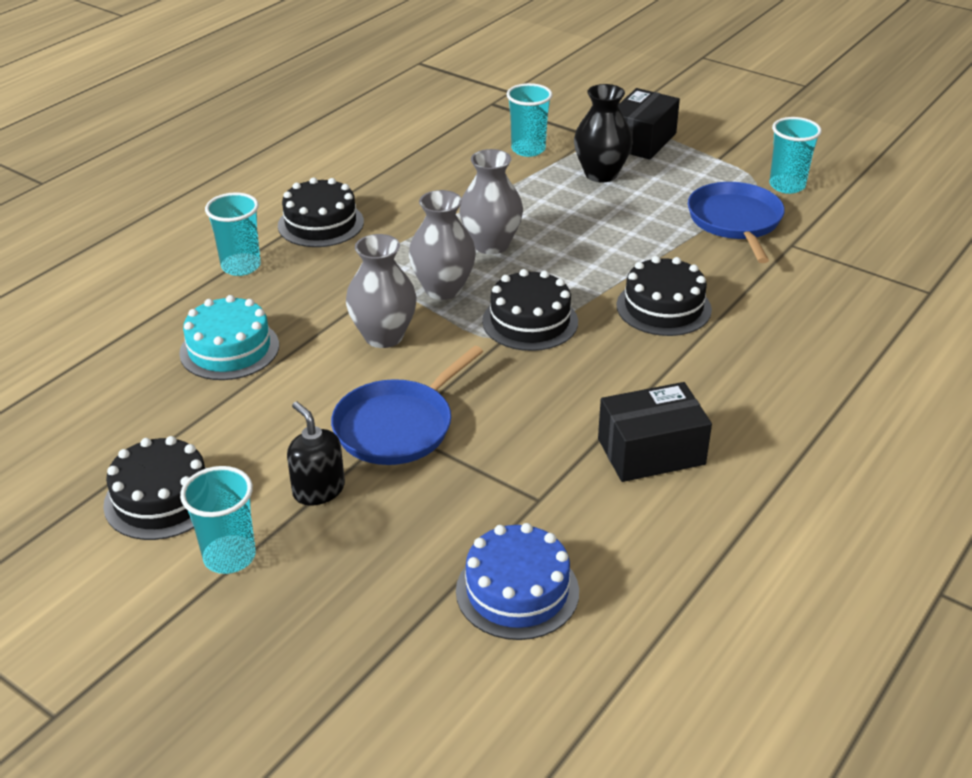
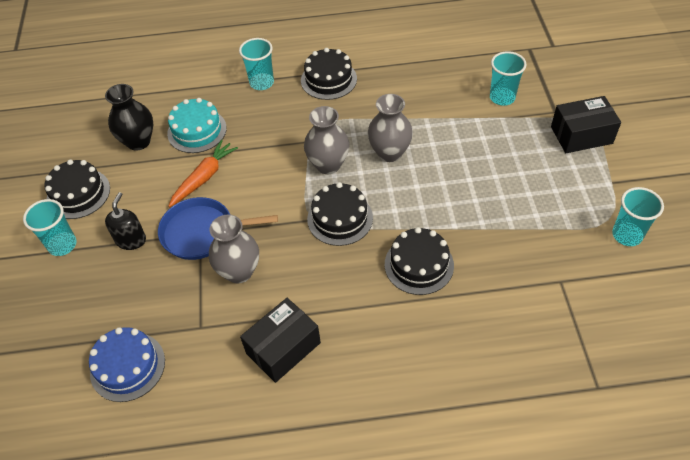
camera: 50 degrees right, 15 degrees up
grey vase [346,234,417,348] -> grey vase moved to [209,214,259,283]
black vase [574,84,633,182] -> black vase moved to [105,84,153,151]
black box [598,382,712,482] -> black box turned 75 degrees counterclockwise [240,298,321,383]
blue pan [688,182,785,263] -> none
none -> orange carrot [168,139,238,207]

